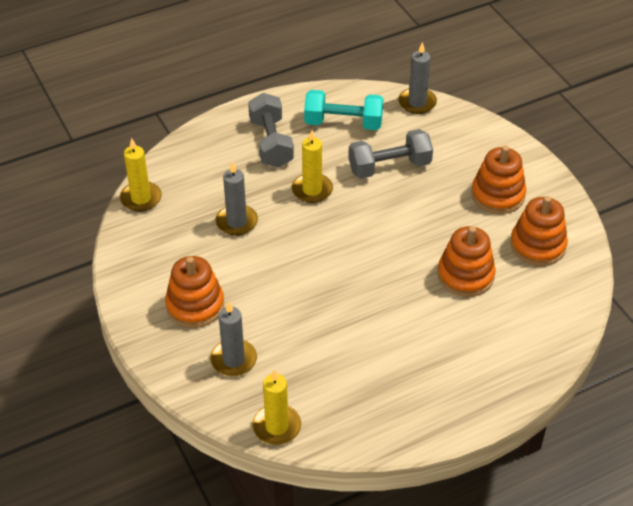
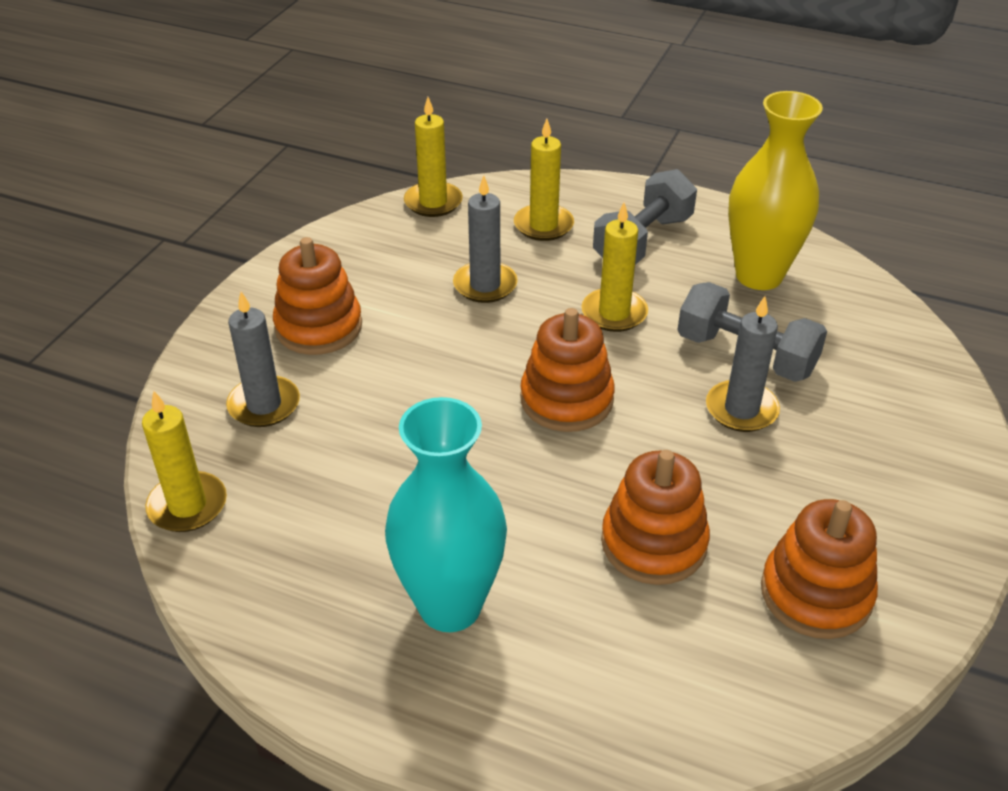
camera: 50 degrees right, 5 degrees down
turquoise dumbbell [304,90,383,130] -> yellow vase [728,91,823,290]
grey candle [398,42,437,114] -> grey candle moved to [706,296,780,432]
orange stacking toy [471,146,526,214] -> orange stacking toy moved to [520,308,615,432]
none -> turquoise vase [385,397,507,632]
none -> yellow candle [514,119,574,241]

